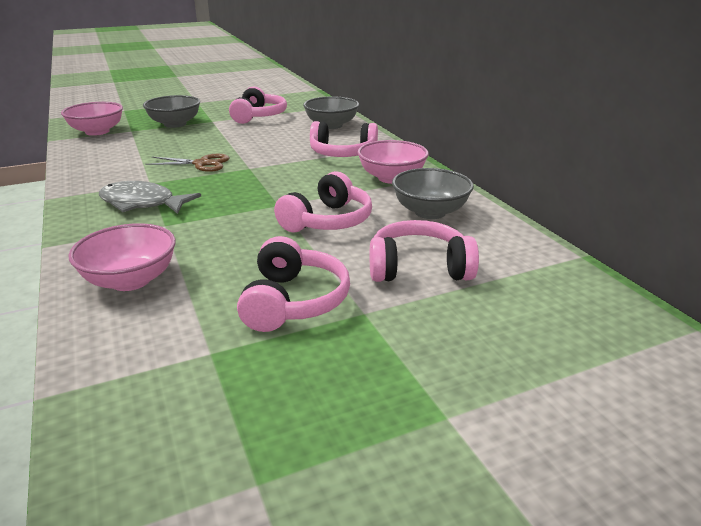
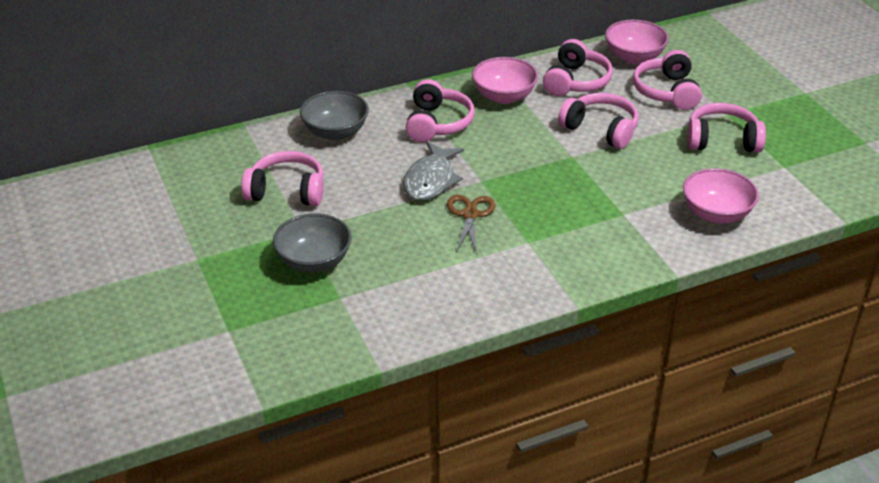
camera: 90 degrees left, 10 degrees up
pink bowl [61,102,123,136] -> pink bowl moved to [605,20,669,64]
grey fish [99,181,201,214] -> grey fish moved to [403,142,464,201]
grey bowl [392,168,474,219] -> pink headphones [543,39,613,96]

